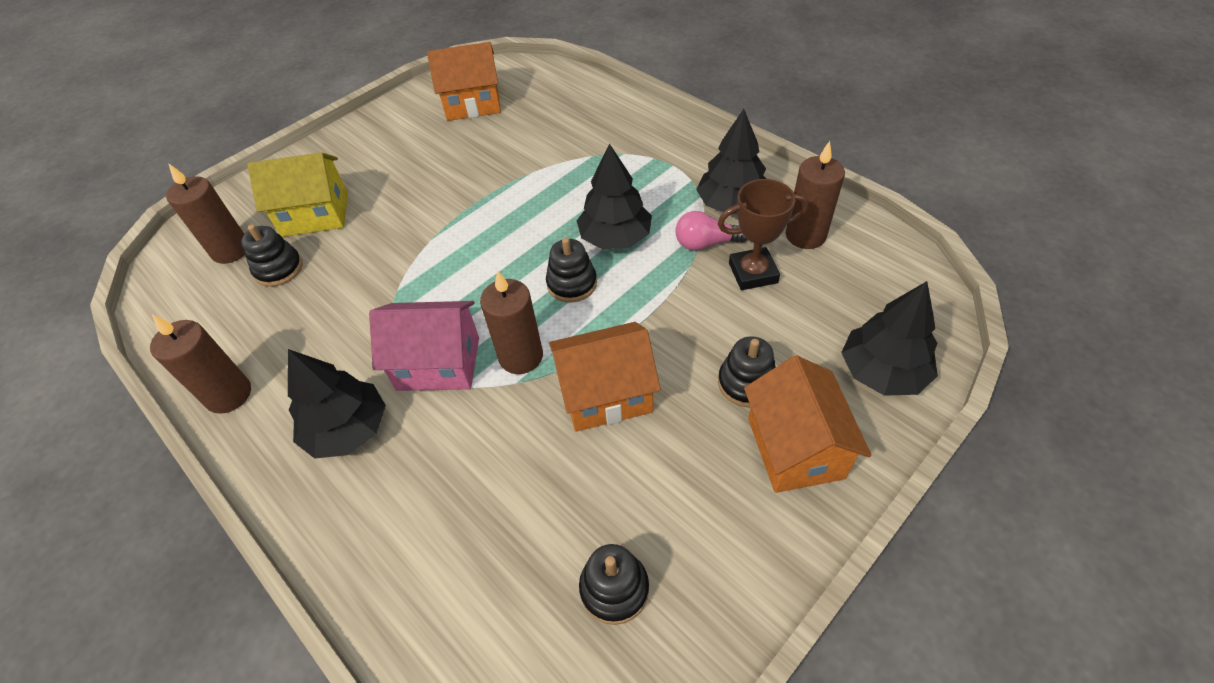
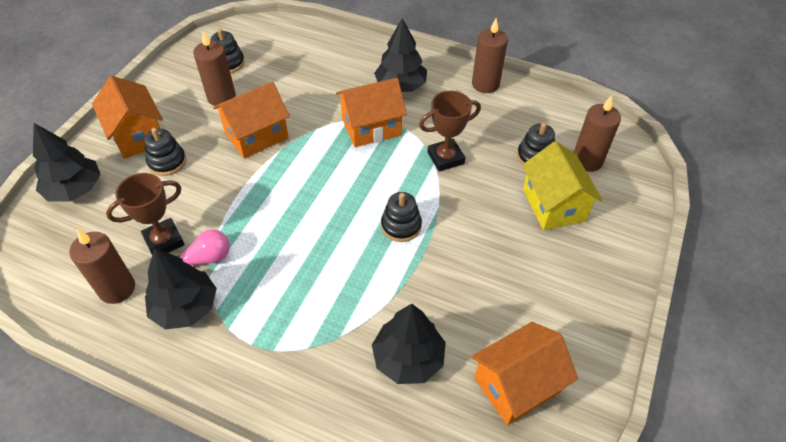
camera: 155 degrees right, 0 degrees up
yellow house [247,152,348,237] -> yellow house turned 75 degrees counterclockwise [522,141,602,230]
pink house [369,301,479,391] -> orange house [336,78,407,147]
brown candle [480,270,543,374] -> brown candle moved to [193,31,236,106]
black stacking toy [546,238,597,303] -> black stacking toy moved to [381,192,422,242]
black tree [577,143,652,250] -> black tree moved to [372,304,446,384]
none -> brown trophy [419,91,481,172]

